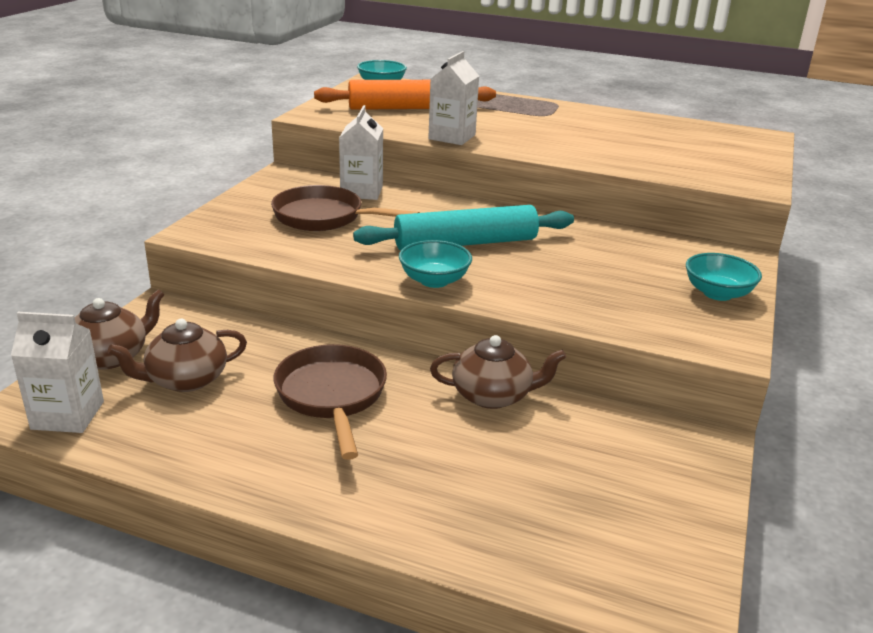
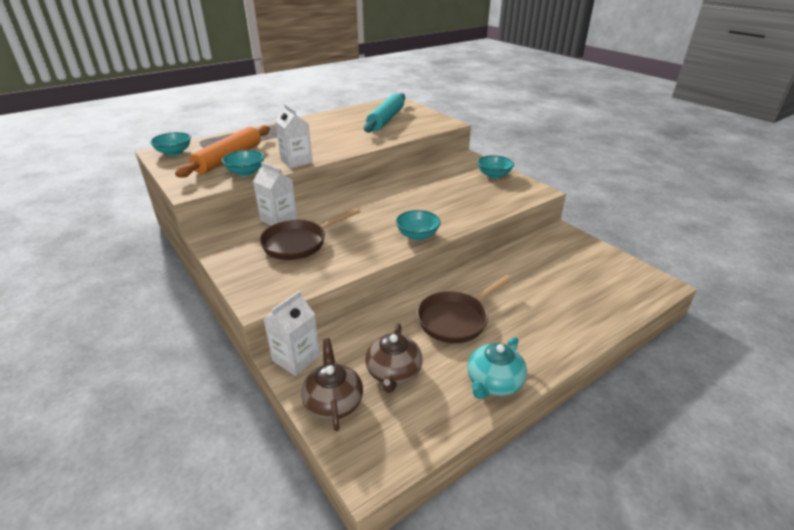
camera: 55 degrees left, 5 degrees up
white carton [11,312,104,433] -> white carton moved to [264,291,320,376]
brown pan [273,344,387,460] -> brown pan turned 60 degrees counterclockwise [417,275,512,343]
turquoise rolling pin [353,205,574,250] -> turquoise rolling pin moved to [364,93,405,133]
brown teapot [430,335,566,409] -> none
none -> turquoise bowl [222,150,265,176]
none -> turquoise teapot [468,337,527,399]

